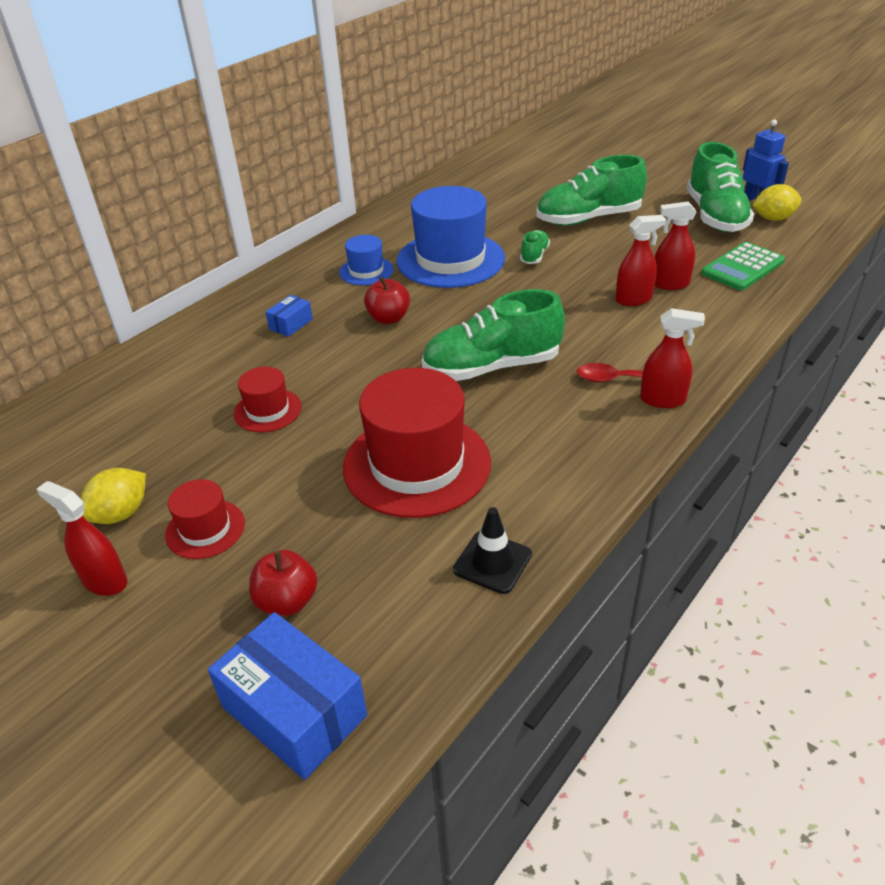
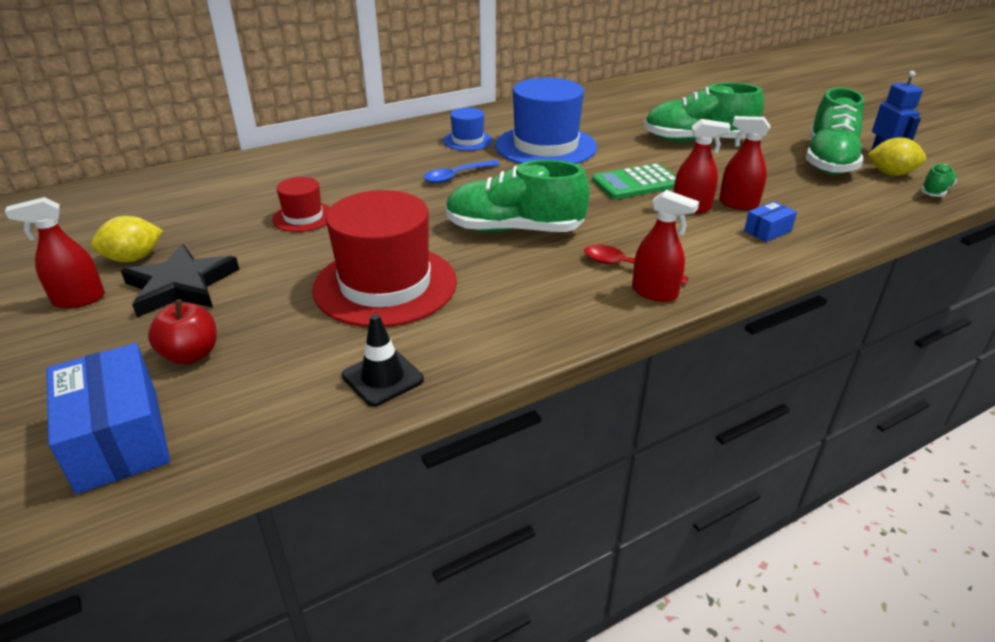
camera: 20 degrees right, 5 degrees down
red spray bottle [36,481,127,596] -> red spray bottle turned 75 degrees counterclockwise [5,197,105,309]
red hat [165,479,245,559] -> black star [121,244,239,317]
blue box [266,295,313,337] -> blue box moved to [744,201,797,242]
red apple [364,277,410,324] -> blue spoon [424,160,500,183]
green shoe [520,230,550,264] -> green shoe moved to [921,164,957,197]
green calculator [701,242,785,291] -> green calculator moved to [592,164,676,199]

